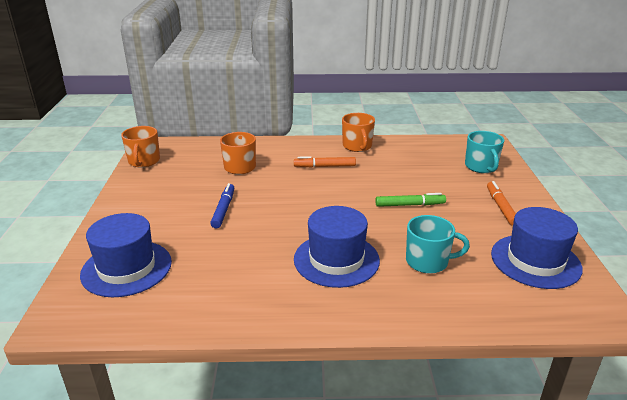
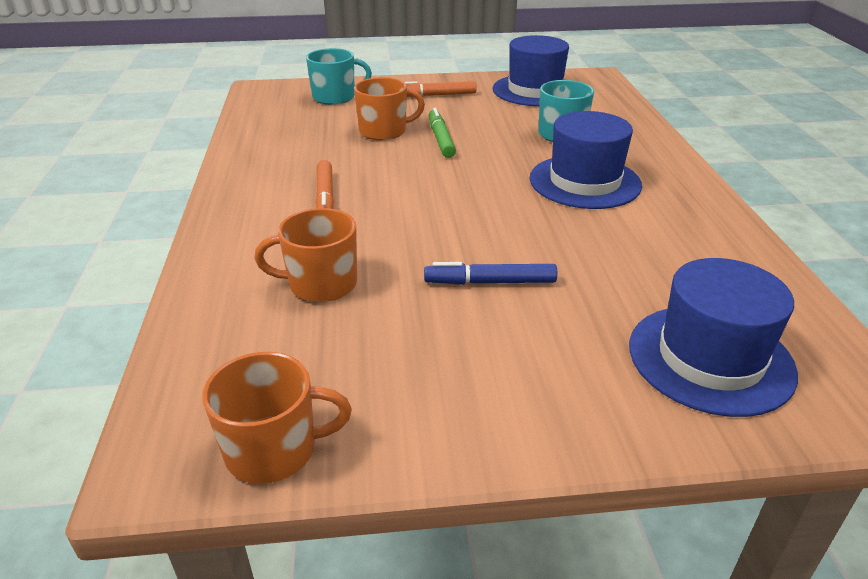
camera: 95 degrees left, 5 degrees up
orange mug [342,113,375,152] -> orange mug moved to [354,77,425,140]

